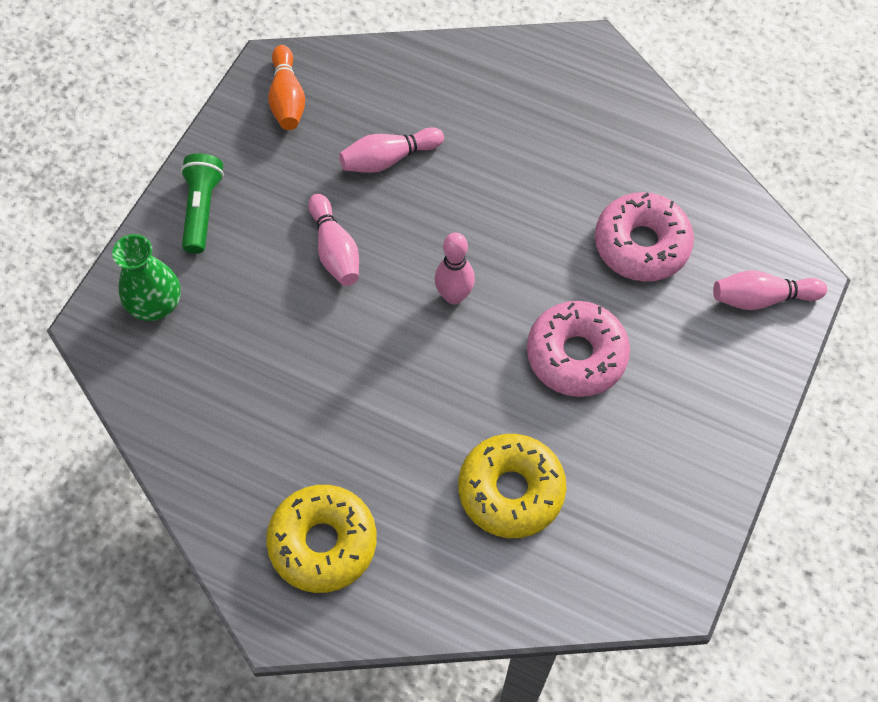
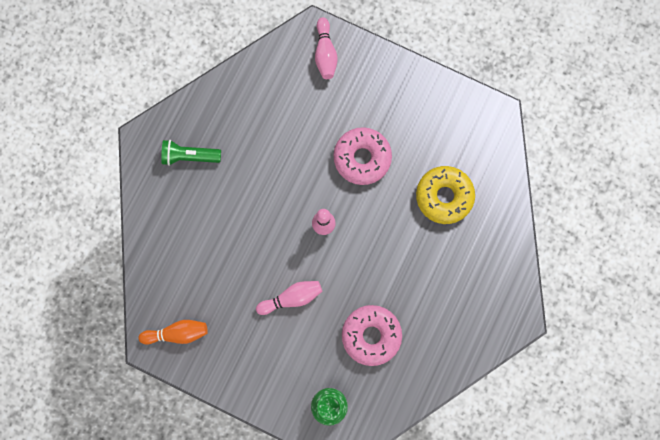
camera: 90 degrees left, 15 degrees up
green flashlight [181,153,224,254] -> green flashlight moved to [161,140,221,166]
yellow donut [266,485,377,593] -> none
pink bowling pin [339,127,444,173] -> none
pink donut [595,192,694,282] -> pink donut moved to [342,305,402,366]

